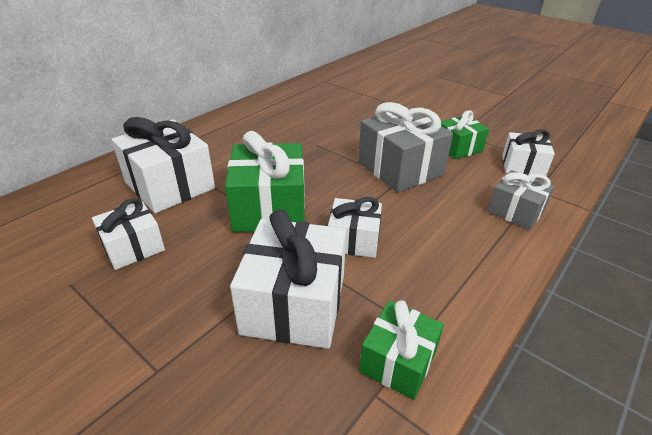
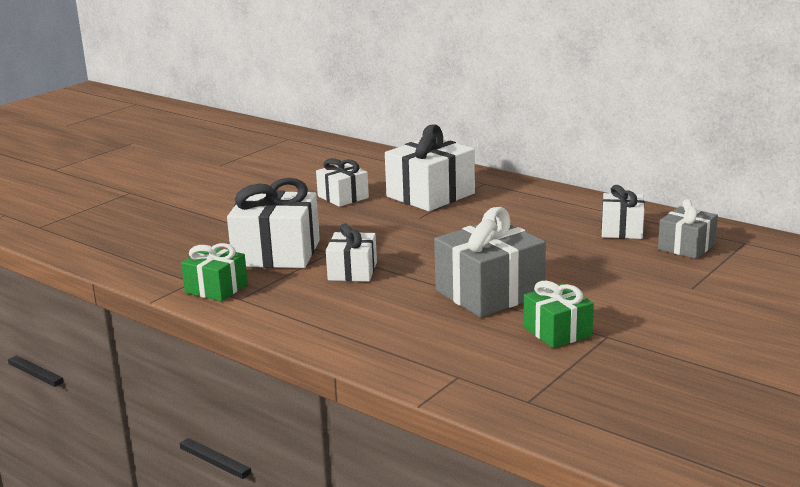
camera: 90 degrees right, 15 degrees down
green gift [225,131,305,232] -> none
grey gift [487,170,554,230] -> grey gift moved to [658,199,718,259]
white gift [502,129,555,176] -> white gift moved to [601,185,645,239]

